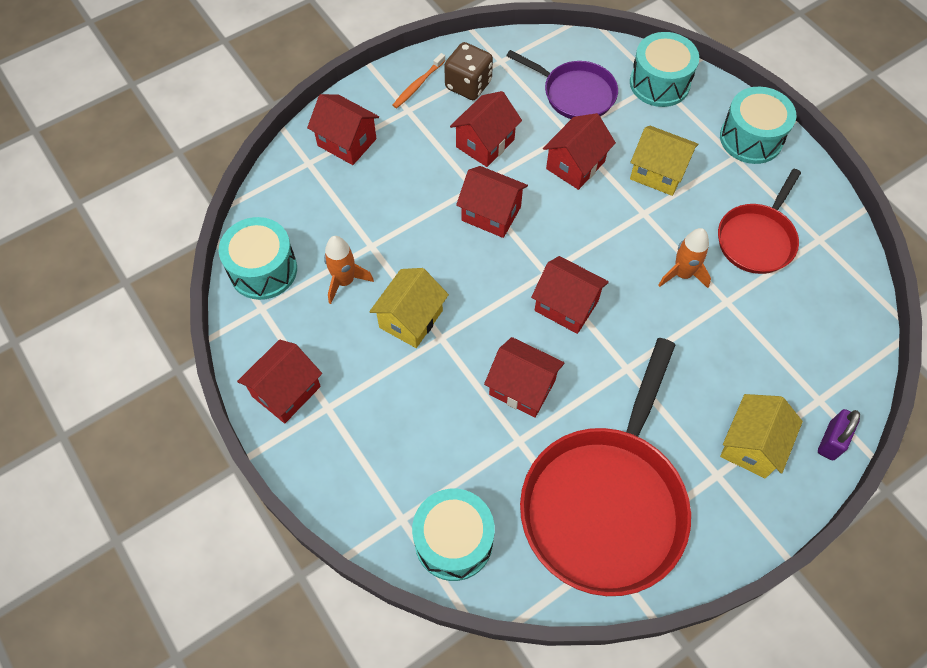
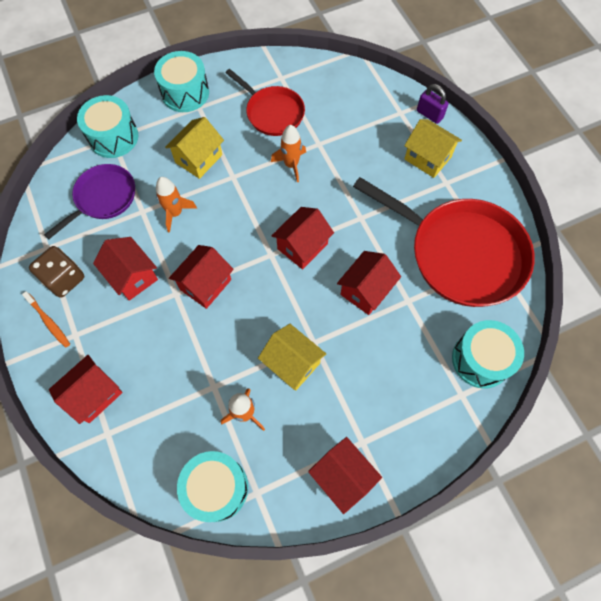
camera: 80 degrees left, 5 degrees up
red house [543,113,616,190] -> orange rocket [156,177,197,233]

